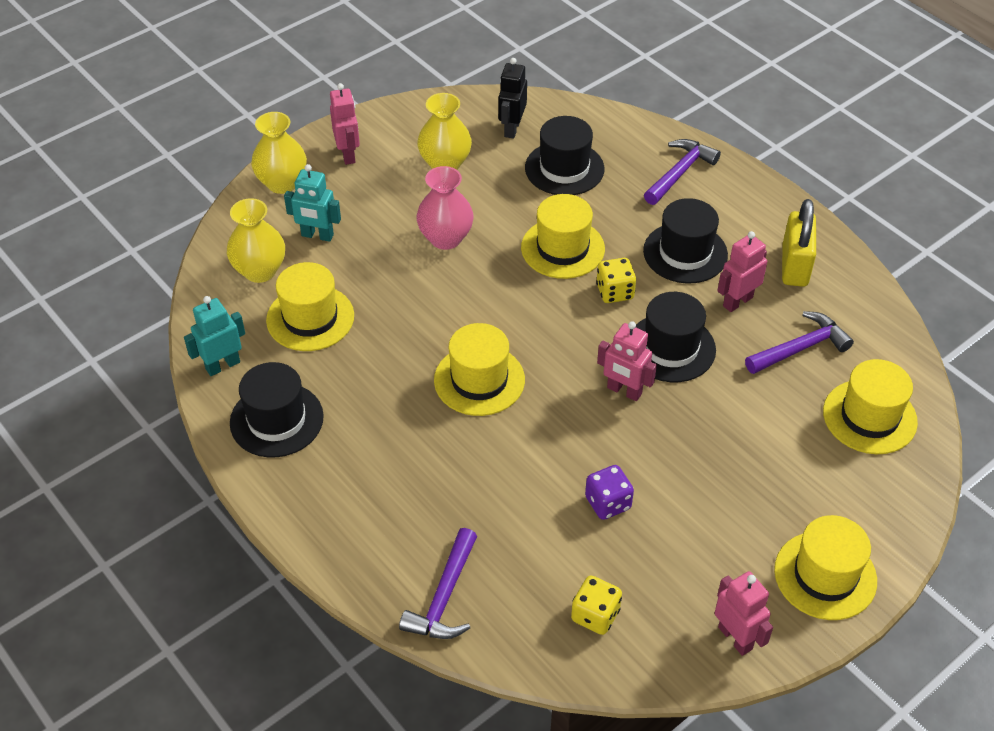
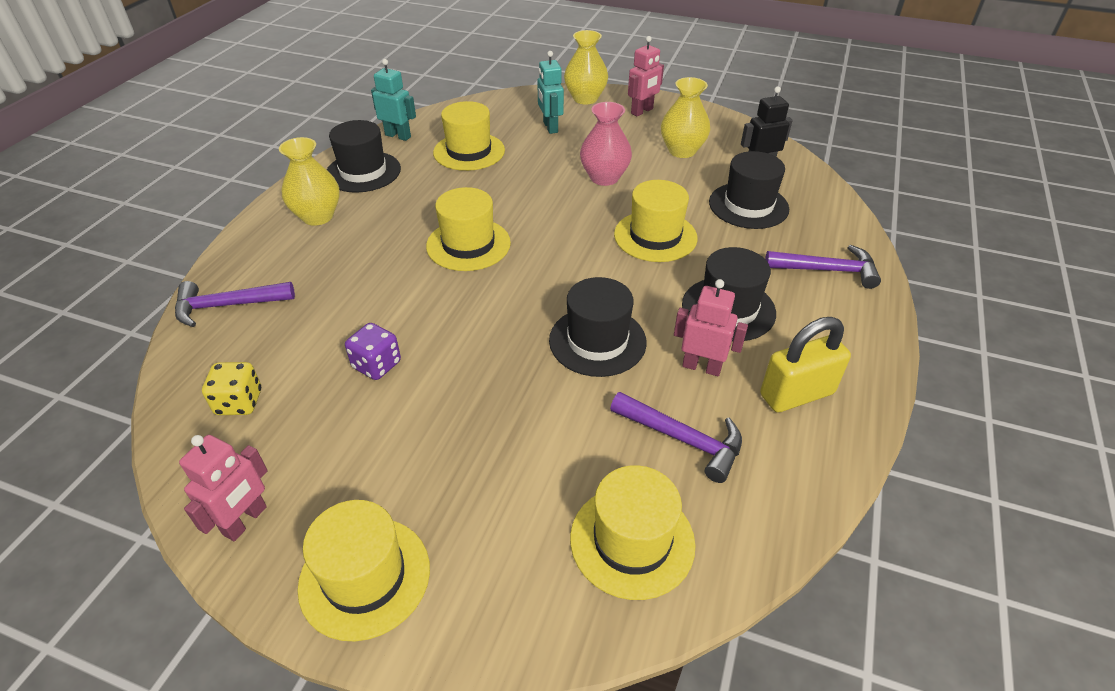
camera: 60 degrees right, 5 degrees down
yellow vase [227,198,285,283] -> yellow vase moved to [279,137,340,226]
yellow dice [596,258,636,303] -> none
pink robot [597,321,657,401] -> none

